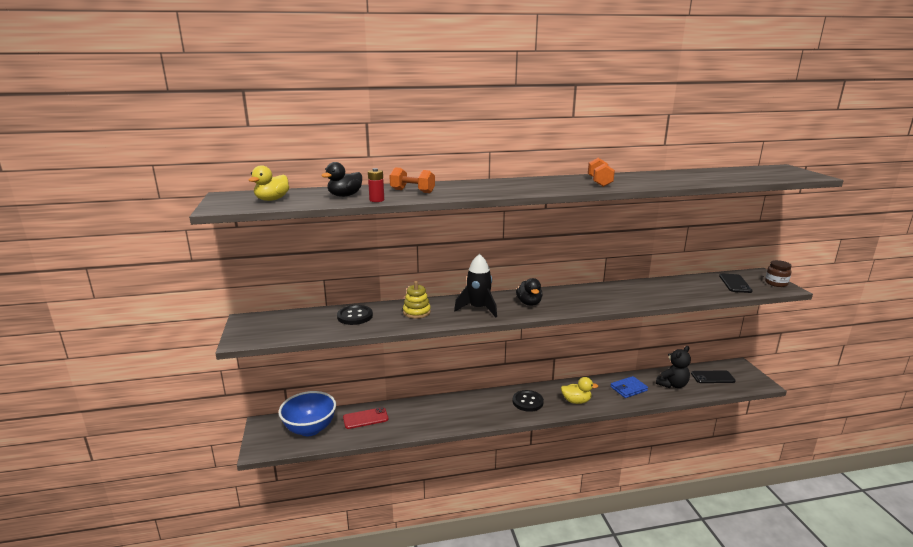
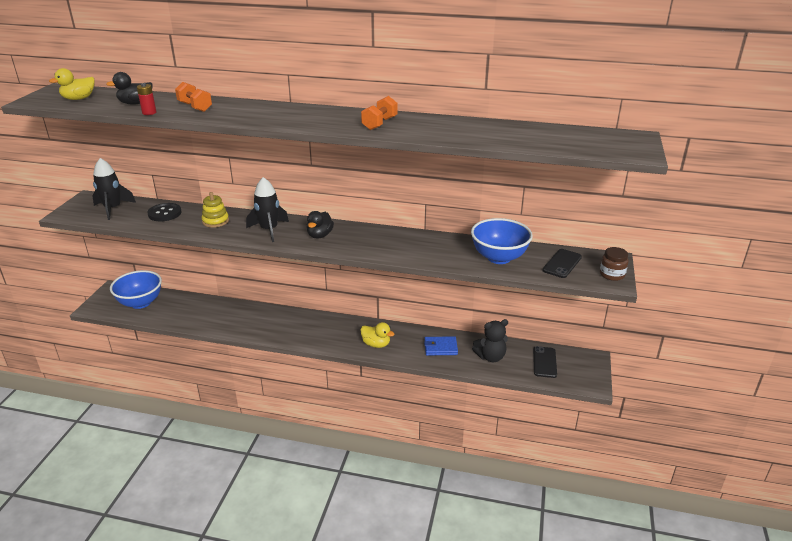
camera: 25 degrees right, 10 degrees up
red phone [343,407,388,429] -> none
black button [513,390,544,412] -> none
black phone [691,370,736,383] -> black phone turned 75 degrees clockwise [533,346,557,378]
none -> black rocket [92,158,136,220]
none -> blue bowl [471,218,533,264]

